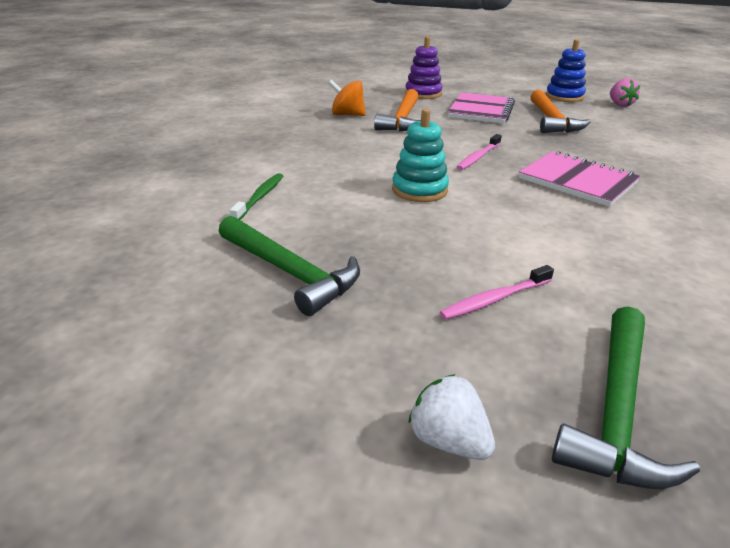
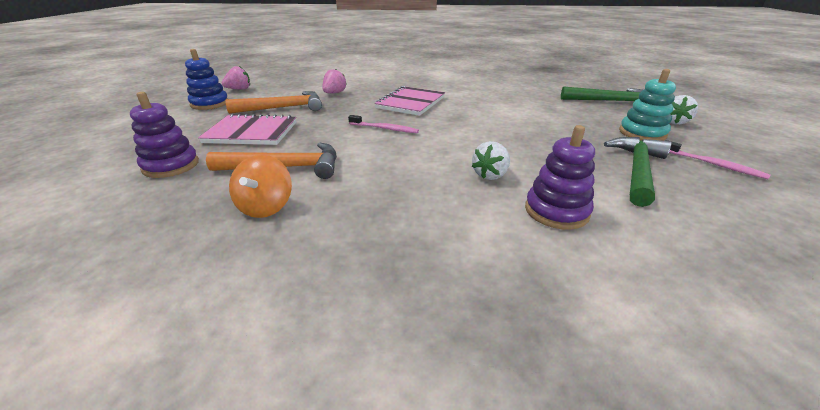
camera: 105 degrees left, 0 degrees up
green toothbrush [230,173,283,220] -> purple stacking toy [525,125,595,230]
turquoise stacking toy [392,109,449,202] -> turquoise stacking toy moved to [619,69,676,141]
pink toothbrush [439,265,554,320] -> pink toothbrush moved to [665,140,770,179]
none -> pink strawberry [322,69,347,93]
none -> white strawberry [472,141,510,180]

